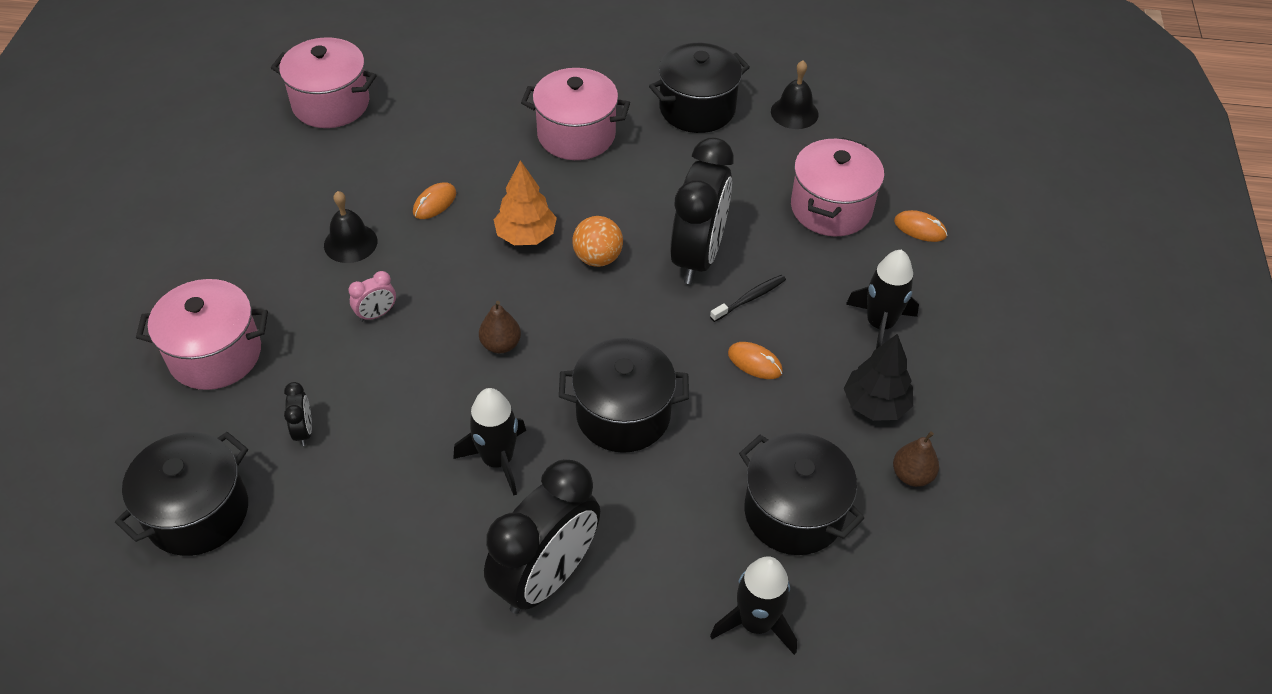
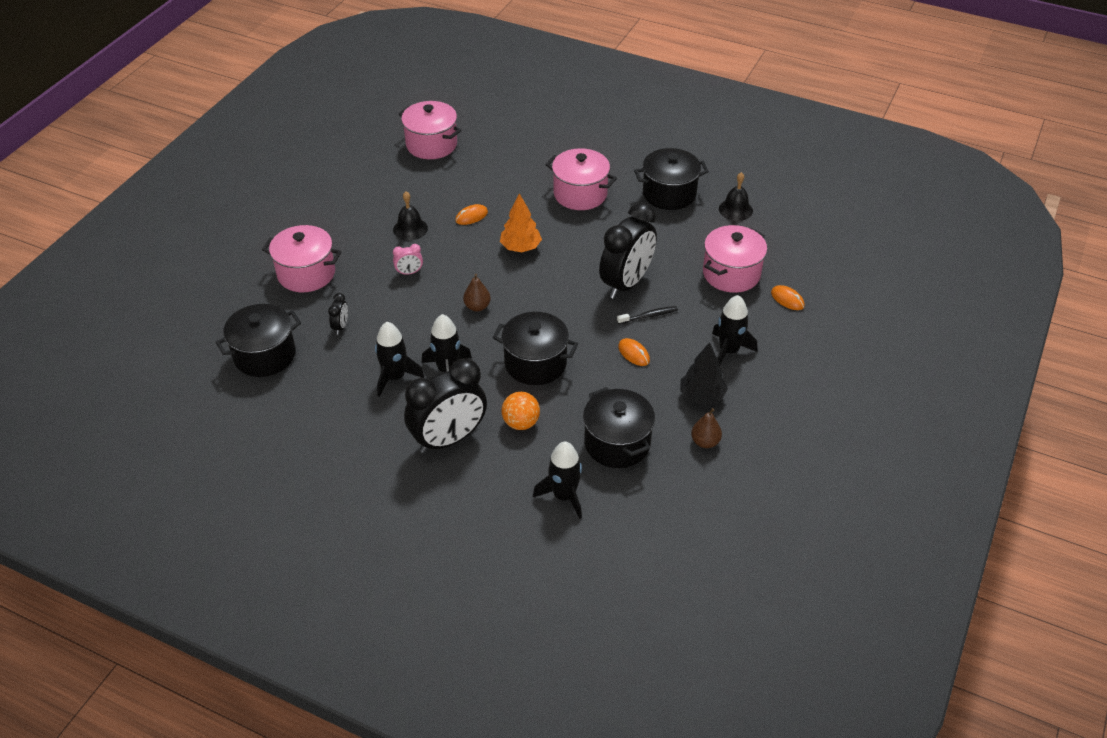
camera: 20 degrees right, 5 degrees down
orange ball [572,216,623,267] -> orange ball moved to [501,392,540,430]
none -> black rocket [375,322,424,397]

